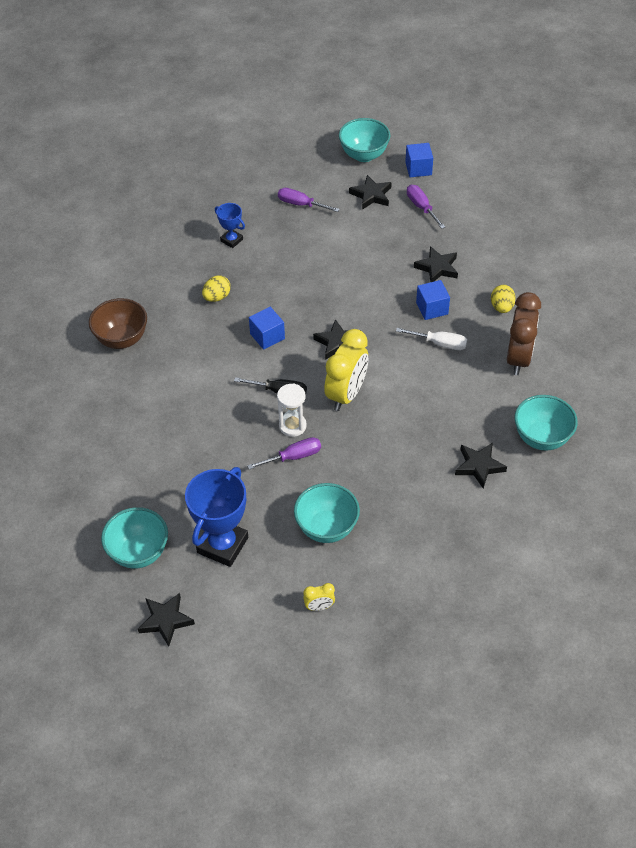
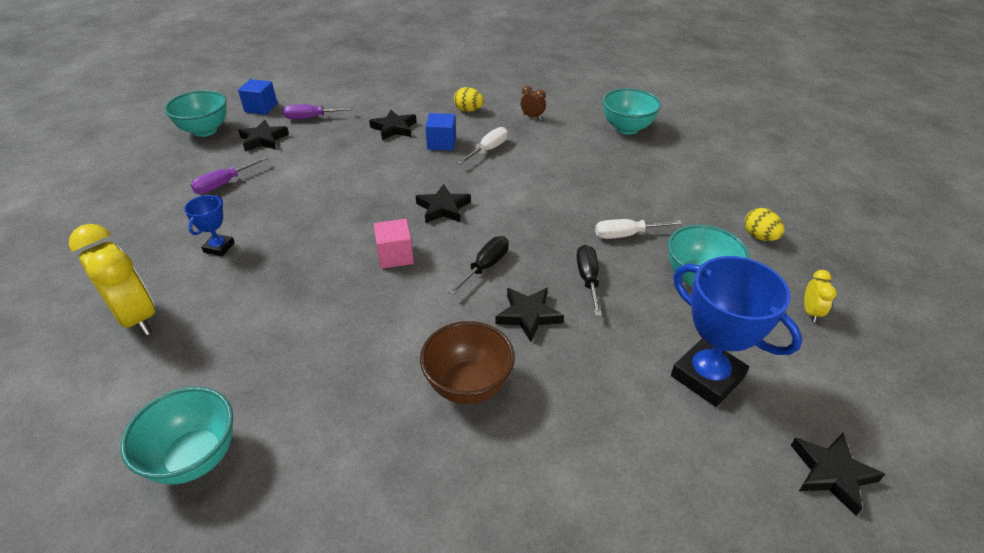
camera: 70 degrees left, 10 degrees down
brown bowl [89,298,147,349] -> brown bowl moved to [420,321,515,404]
turquoise bowl [101,507,168,569] -> turquoise bowl moved to [120,387,233,484]
yellow egg [202,275,231,302] -> yellow egg moved to [745,208,784,241]
blue trophy [215,203,245,248] -> blue trophy turned 45 degrees counterclockwise [184,195,235,256]
purple screwdriver [247,437,321,470] -> black screwdriver [577,245,602,316]
blue cube [249,307,285,350] -> pink cube [374,219,414,269]
white hourglass [277,383,307,437] -> none
yellow clock [324,329,368,411] -> yellow clock moved to [69,224,155,336]
black star [455,443,507,489] -> black star moved to [496,287,564,342]
brown clock [506,292,541,375] -> brown clock [521,86,546,120], size x0.45
none -> white screwdriver [595,219,682,239]

